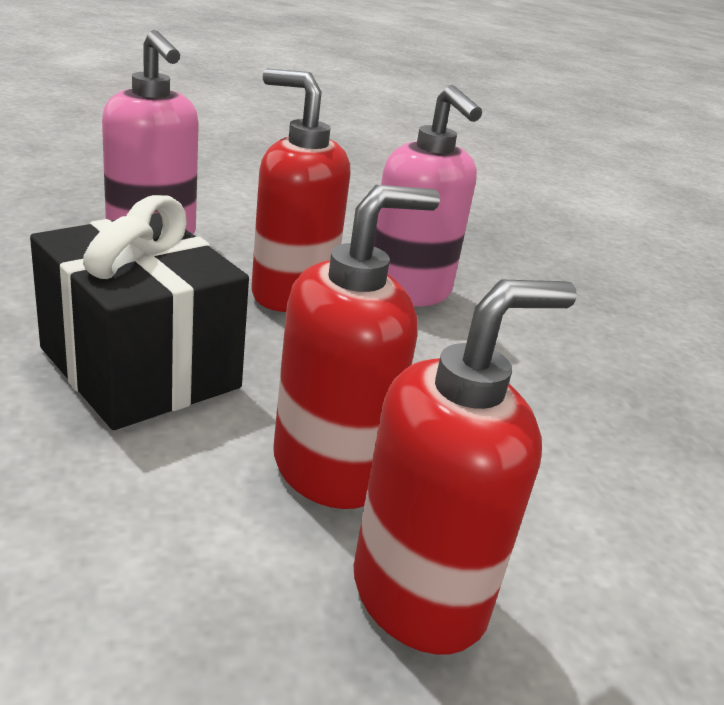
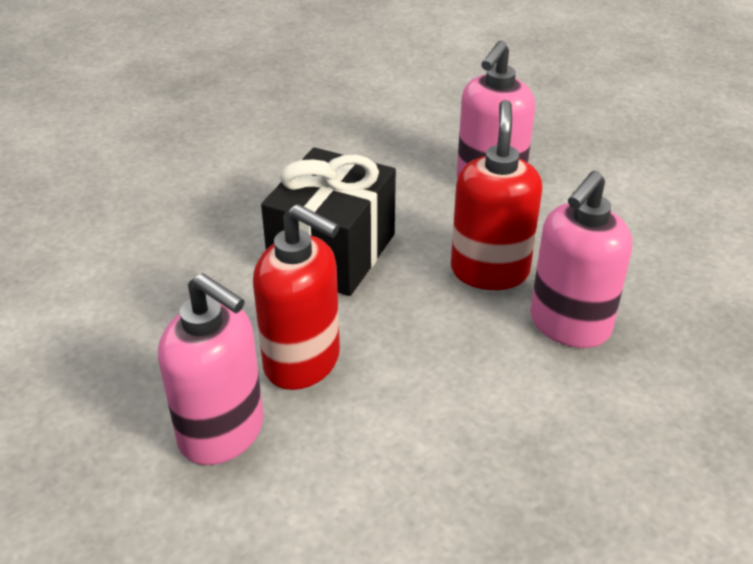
camera: 70 degrees right, 10 degrees up
red soap dispenser [353,279,577,655] -> pink soap dispenser [158,273,263,465]

